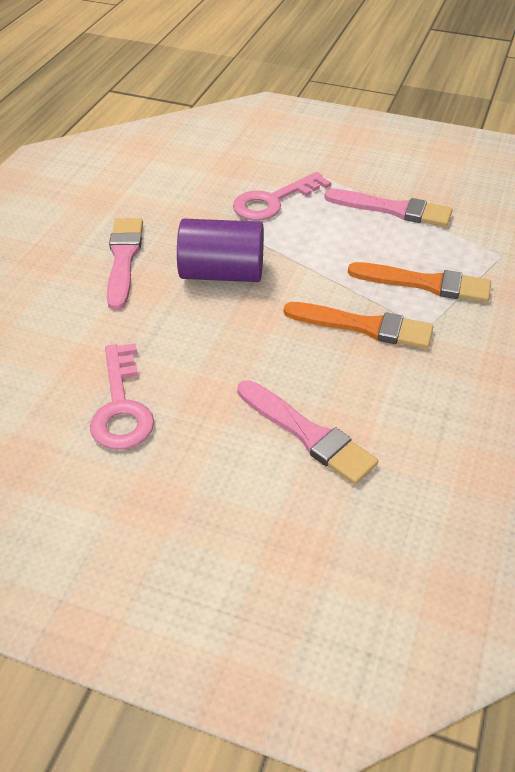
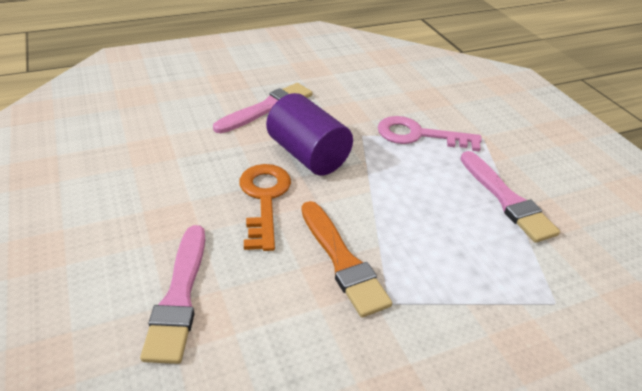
camera: 45 degrees right, 5 degrees down
pink key [90,343,154,450] -> none
orange brush [348,262,491,303] -> none
none -> orange key [239,164,291,251]

